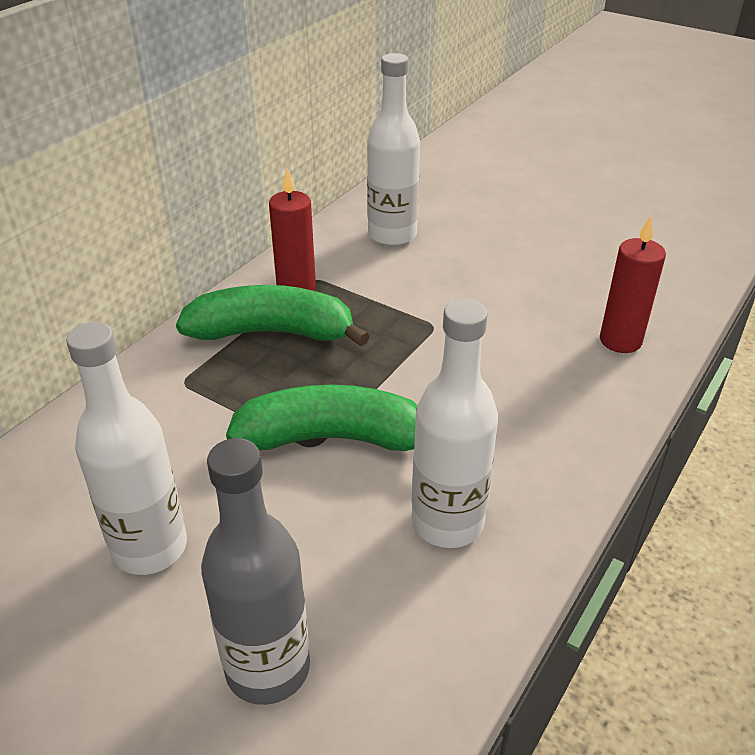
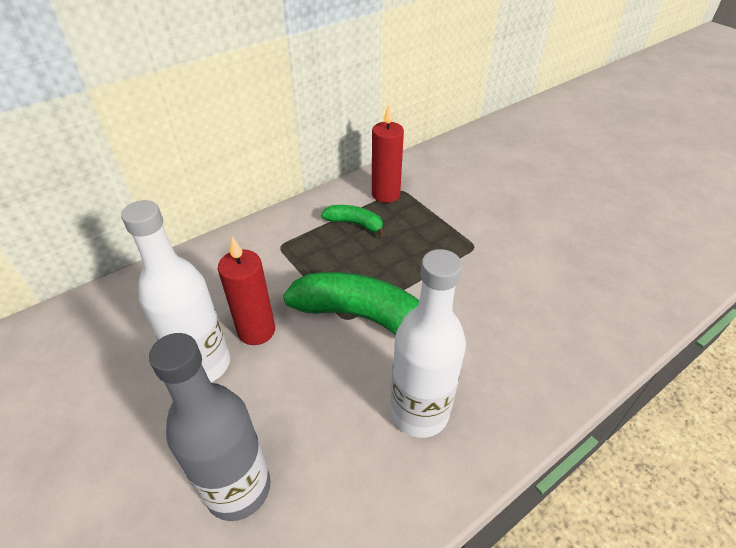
camera: 20 degrees right, 5 degrees up
green banana [176,285,370,347] -> green banana [321,205,386,237], size x0.51
white bottle [367,53,420,246] -> none
red candle [600,216,666,353] -> red candle moved to [218,237,275,345]

